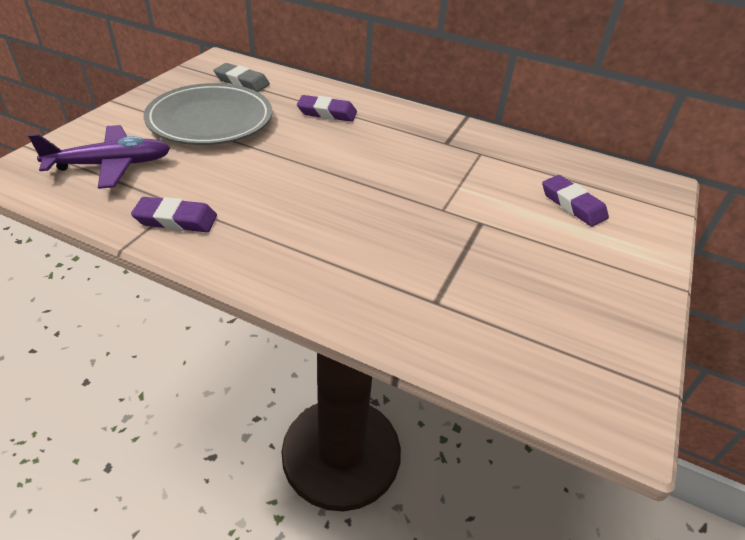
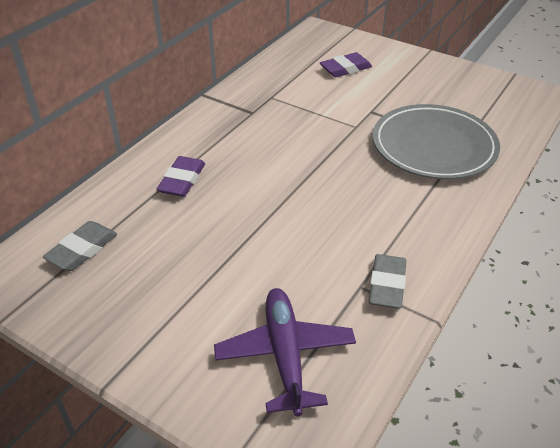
camera: 80 degrees left, 0 degrees up
purple eraser [131,197,217,232] -> grey eraser [369,254,406,309]
grey plate [144,83,272,145] -> grey plate moved to [373,104,500,179]

